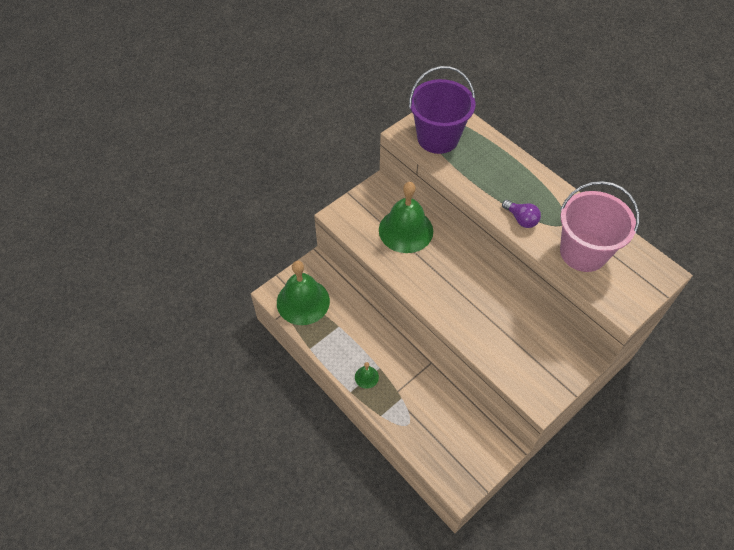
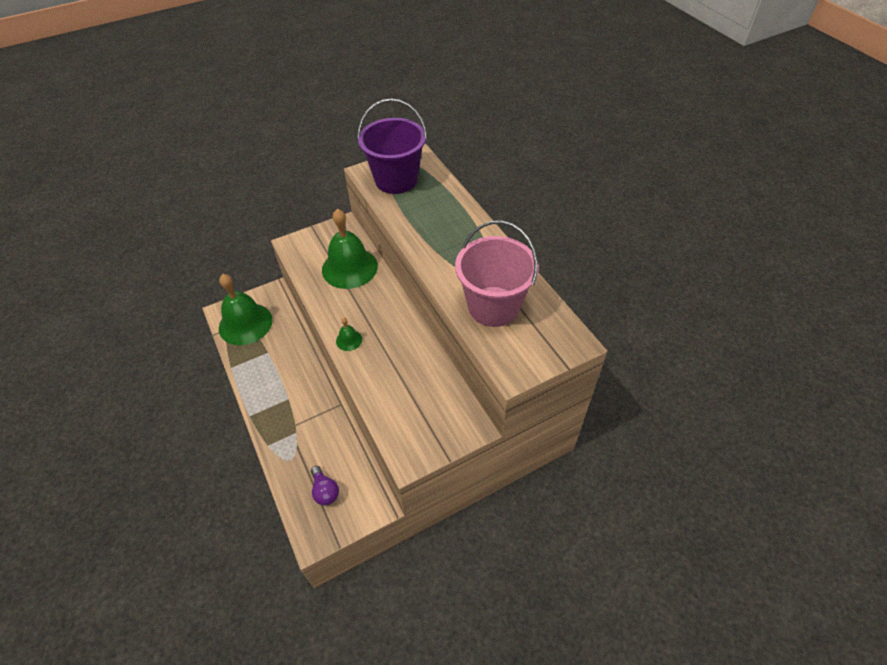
camera: 15 degrees right, 5 degrees down
green bell [355,362,379,389] -> green bell moved to [336,318,362,351]
purple light bulb [502,200,541,228] -> purple light bulb moved to [311,466,339,506]

